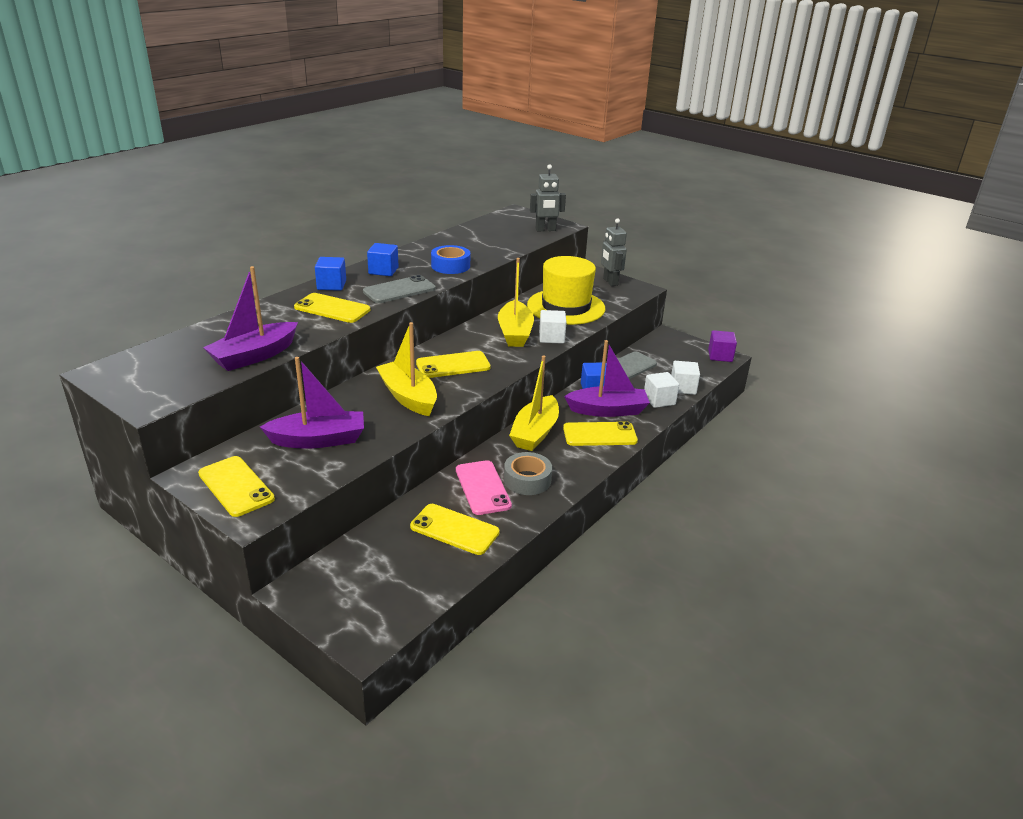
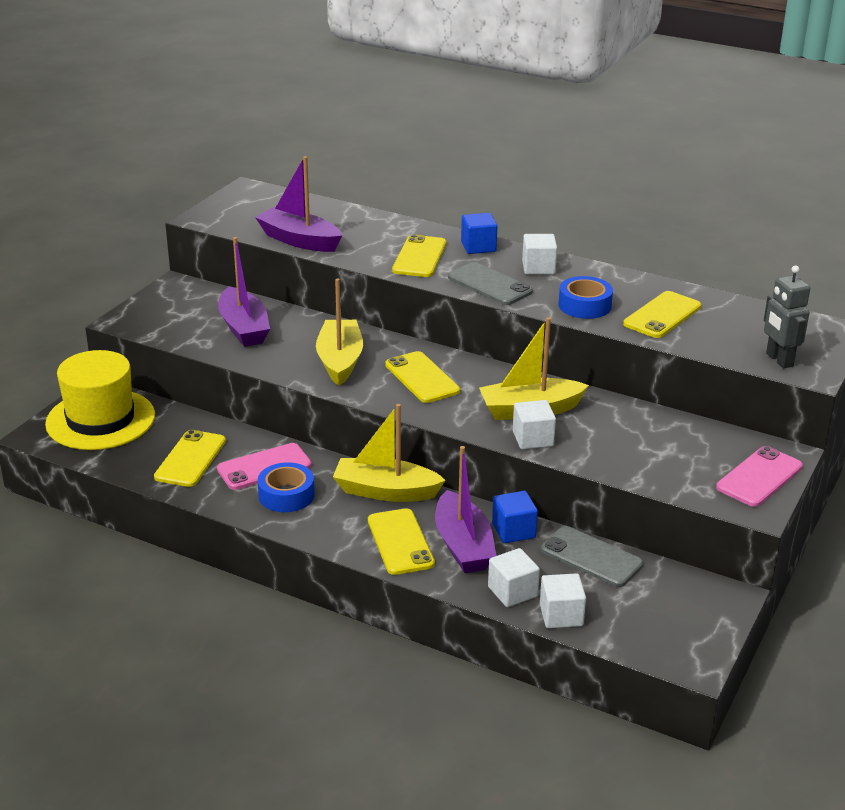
camera: 80 degrees right, 0 degrees up
yellow phone [198,456,275,517] -> yellow phone moved to [623,291,701,338]
blue cube [367,243,399,276] -> white cube [522,234,557,274]
yellow boat [376,322,437,416] -> yellow boat turned 45 degrees counterclockwise [316,278,363,386]
grey tape [504,452,552,495] -> blue tape [257,462,315,512]
yellow hat [527,256,605,325] -> yellow hat moved to [45,350,155,450]
grey robot [601,218,627,286] -> pink phone [716,446,803,507]
purple cube [708,330,737,362] -> none

